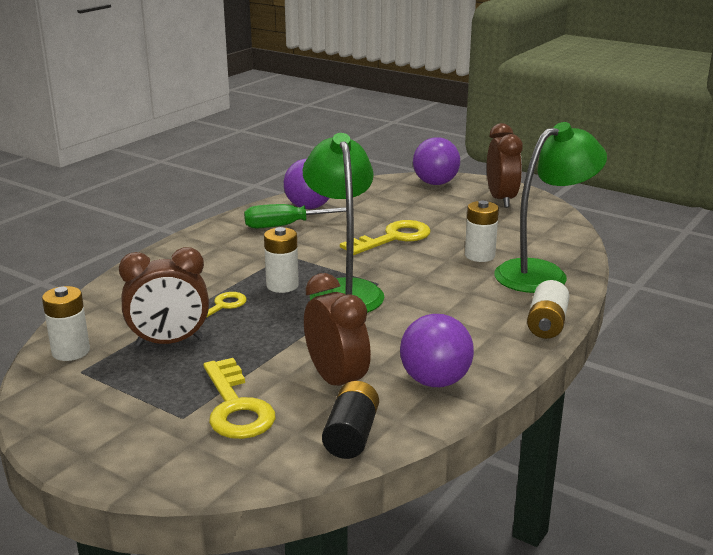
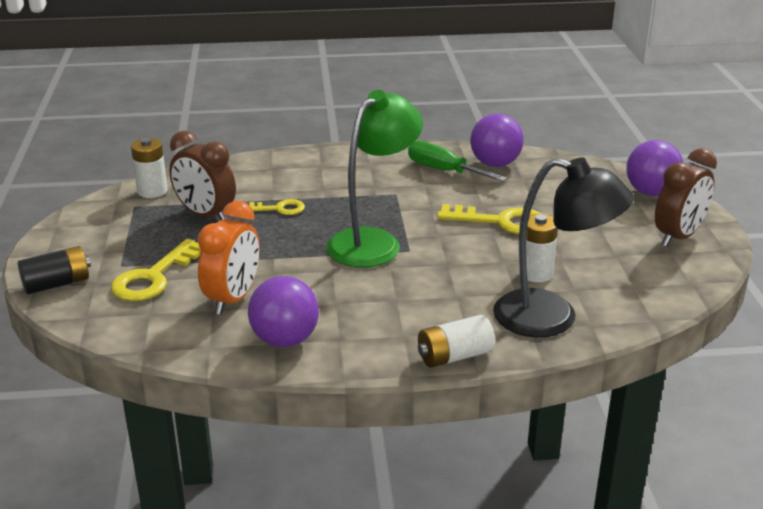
camera: 50 degrees right, 5 degrees up
white battery [264,227,299,293] -> none
brown clock [304,273,371,386] -> orange clock [197,201,260,315]
black battery [322,381,379,459] -> black battery moved to [18,246,91,294]
green lamp [494,122,607,293] -> black lamp [493,157,634,337]

